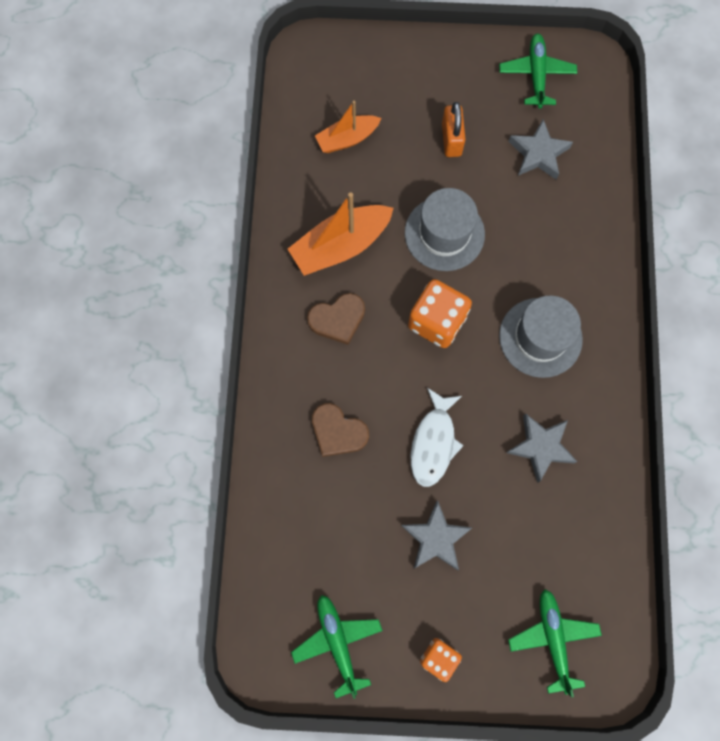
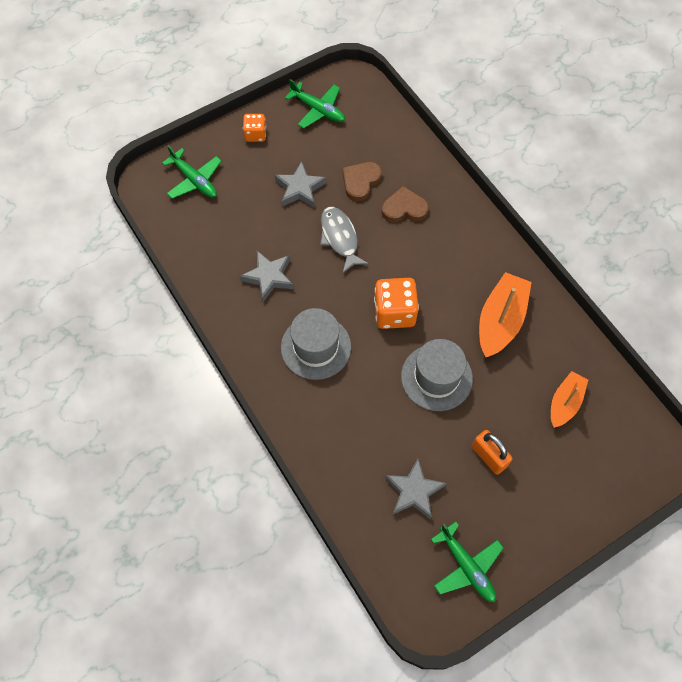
camera: 145 degrees right, 10 degrees down
brown heart [307,293,365,345] -> brown heart moved to [343,162,382,201]
white fish [411,388,464,487] -> grey fish [320,207,369,273]

